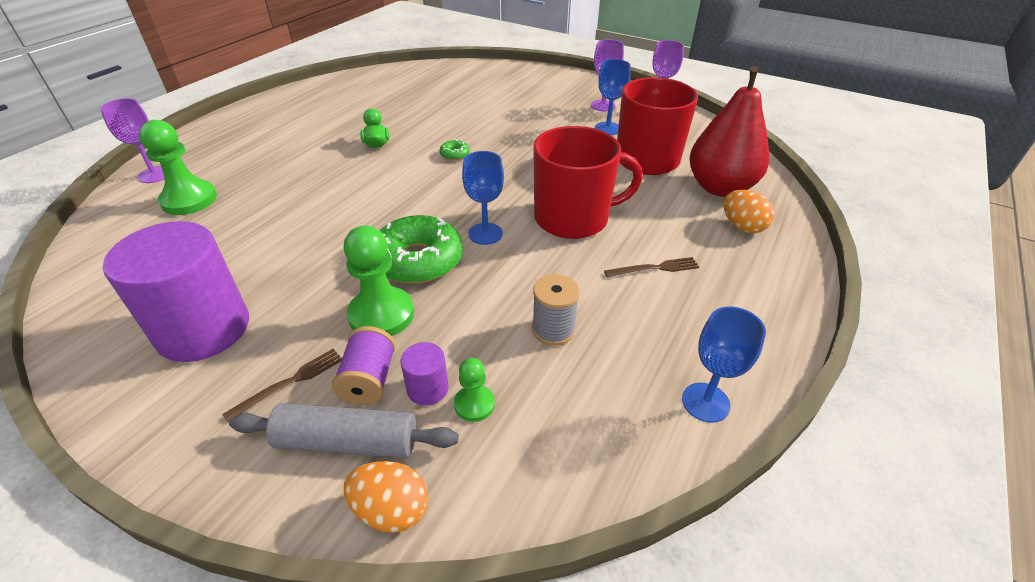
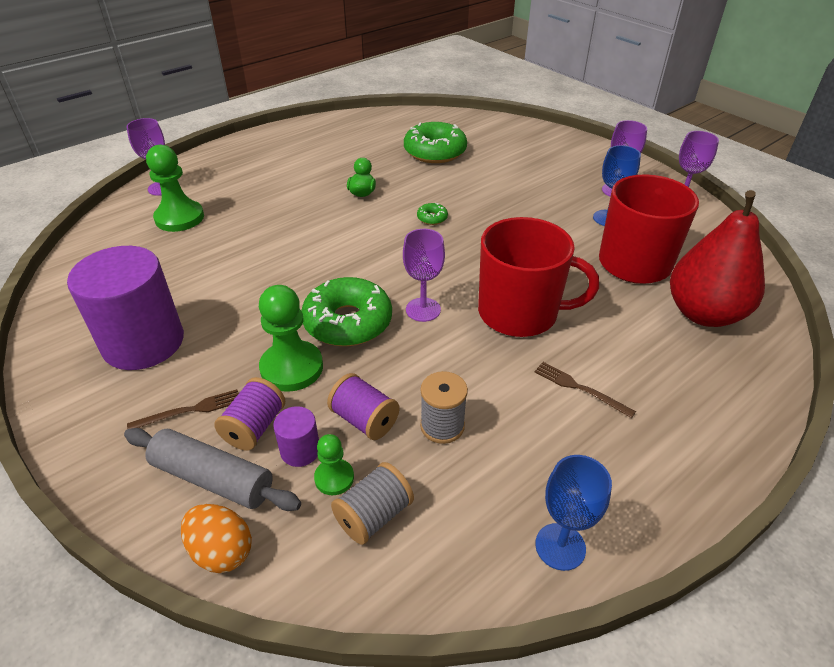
camera: 20 degrees right, 0 degrees up
blue goblet [462,151,504,245] -> purple goblet [403,229,445,322]
brown fork [604,257,699,277] -> brown fork turned 150 degrees counterclockwise [535,362,636,418]
orange egg [724,190,774,233] -> none
none -> purple spool [327,373,399,440]
none -> grey spool [331,462,414,545]
none -> green donut [404,122,467,163]

